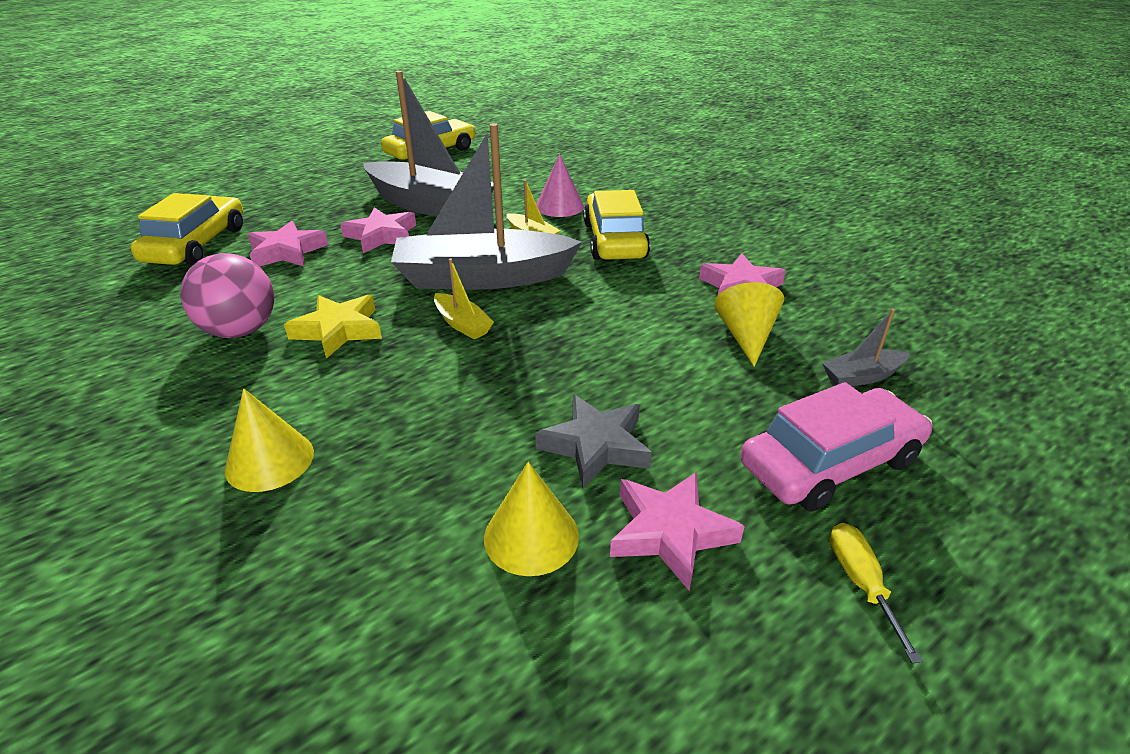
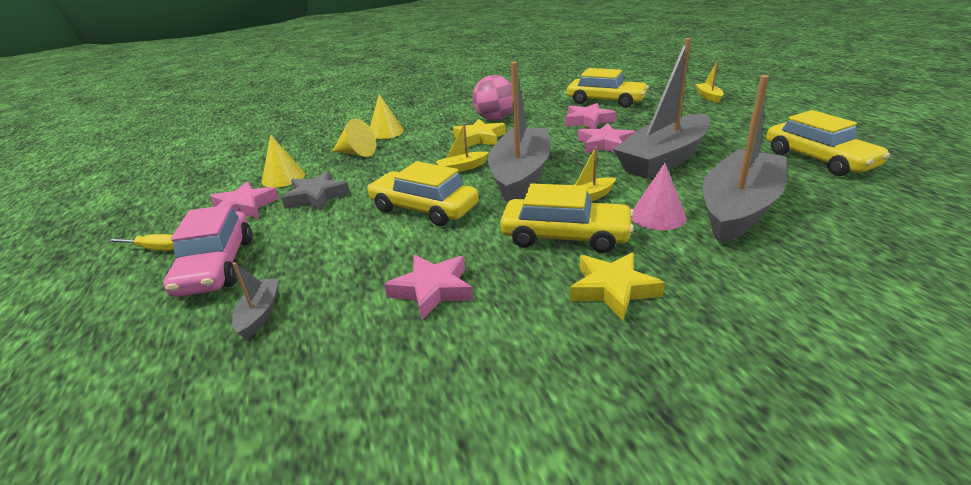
camera: 110 degrees right, 5 degrees down
yellow cone [714,282,784,367] -> yellow cone moved to [333,118,376,157]
none -> yellow car [367,161,479,226]
none -> yellow star [570,253,665,320]
none -> yellow boat [695,61,724,103]
none -> grey boat [703,75,787,244]

